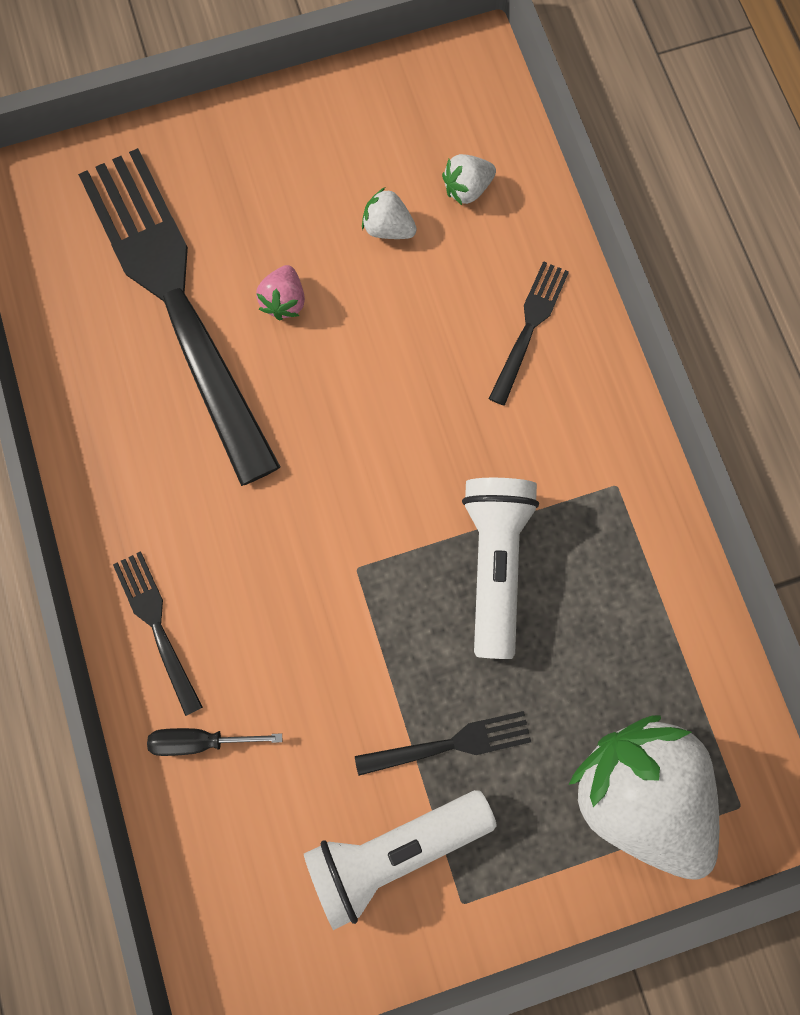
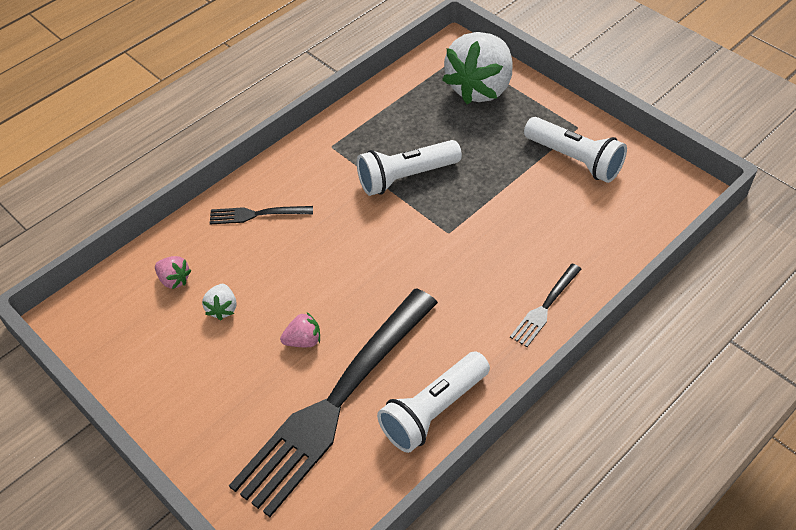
camera: 115 degrees left, 25 degrees down
black screwdriver [147,728,282,756] -> none
black fork [355,711,531,776] -> none
white strawberry [442,154,496,205] -> pink strawberry [155,256,192,289]
none -> white flashlight [377,352,490,453]

